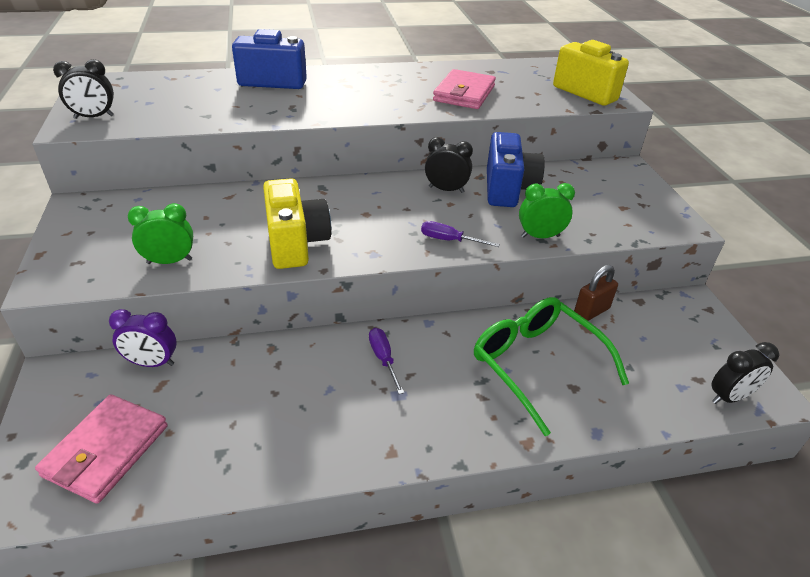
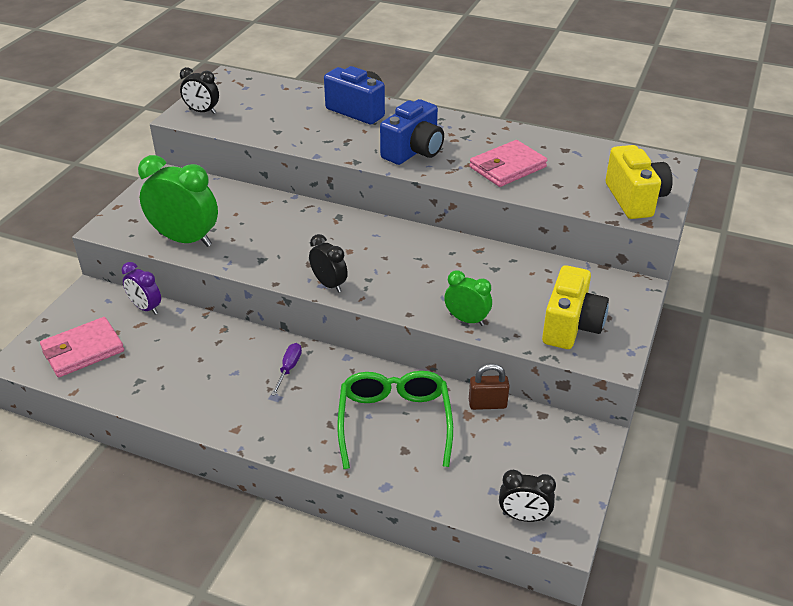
camera: 35 degrees right, 0 degrees up
green clock [128,203,193,264] -> green clock [138,155,218,247], size x1.80
yellow camera [263,178,331,269] -> yellow camera moved to [542,265,609,349]
purple screwdriver [421,221,500,247] -> none
black clock [425,137,473,193] -> black clock moved to [309,234,348,293]
blue camera [487,132,545,207] -> blue camera moved to [380,99,444,165]

